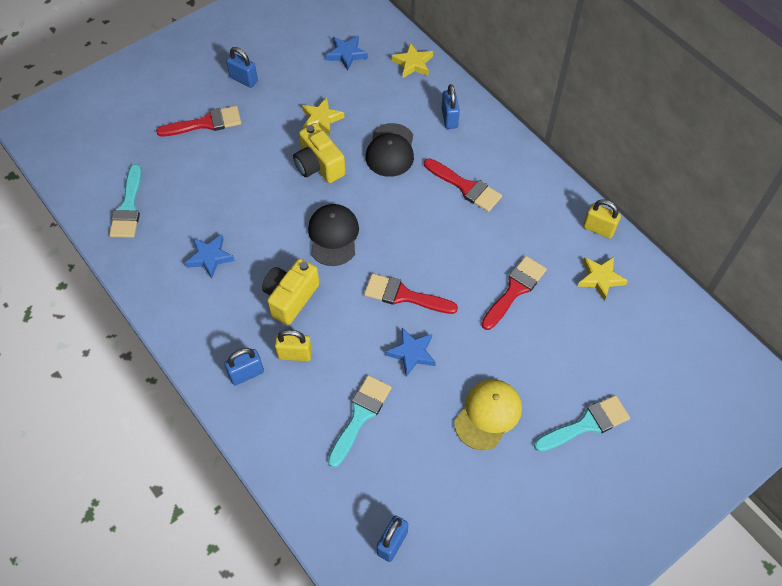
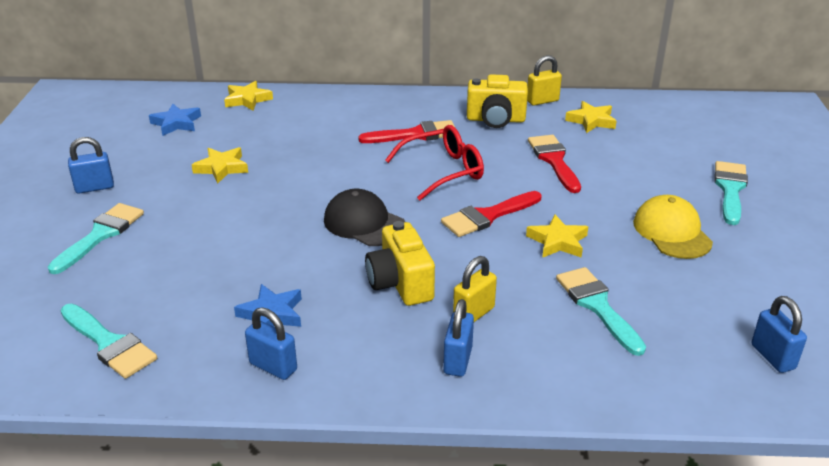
camera: 50 degrees left, 25 degrees down
red brush [156,106,241,136] -> turquoise brush [48,203,144,274]
yellow camera [293,123,346,183] -> yellow camera moved to [467,74,528,128]
black cap [366,123,414,177] -> none
blue star [385,328,436,377] -> yellow star [526,214,588,258]
blue padlock [441,84,460,129] -> blue padlock moved to [245,307,297,380]
none -> red glasses [385,125,484,200]

